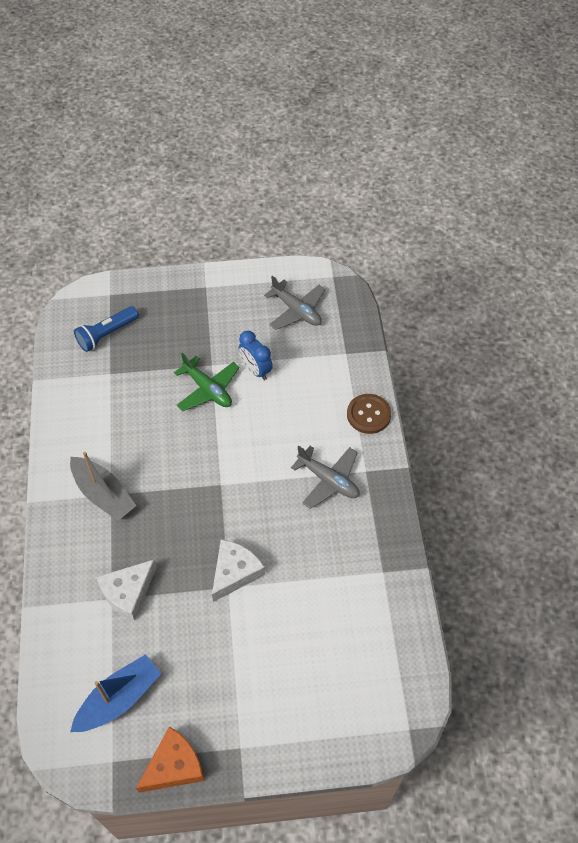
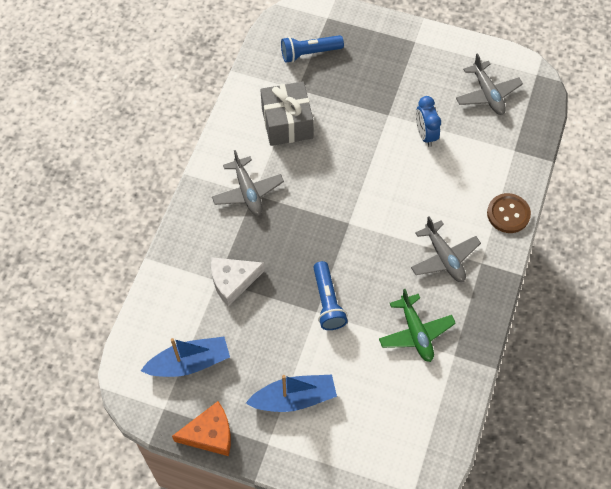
camera: 25 degrees right, 5 degrees up
grey boat [70,452,136,521] -> grey plane [212,150,284,216]
green plane [174,352,240,411] -> green plane moved to [379,289,456,362]
white cheese [212,539,265,602] -> blue flashlight [313,261,348,330]
none -> blue boat [246,375,337,412]
none -> grey gift [260,81,313,146]

